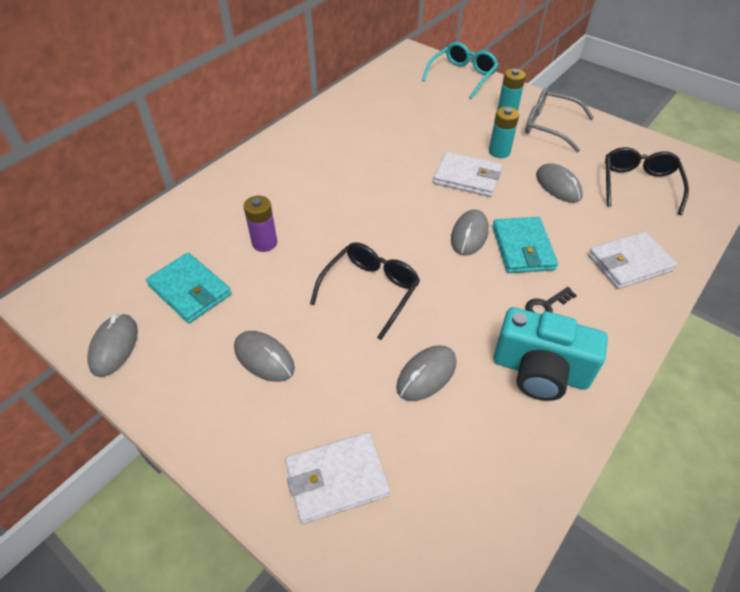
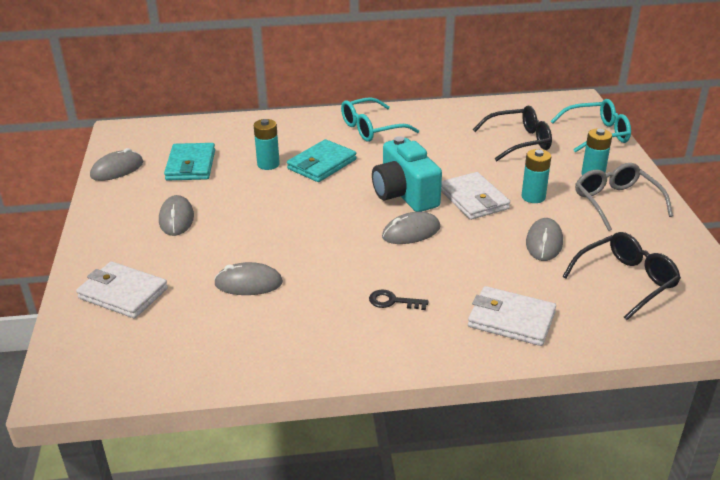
camera: 45 degrees right, 15 degrees down
purple battery [243,196,277,252] -> turquoise battery [254,119,280,170]
black glasses [310,242,420,340] -> black glasses moved to [473,106,552,161]
turquoise wallet [492,217,558,273] -> turquoise wallet moved to [287,139,357,182]
turquoise camera [494,307,608,401] -> turquoise camera moved to [372,136,442,212]
none -> turquoise glasses [341,97,419,142]

